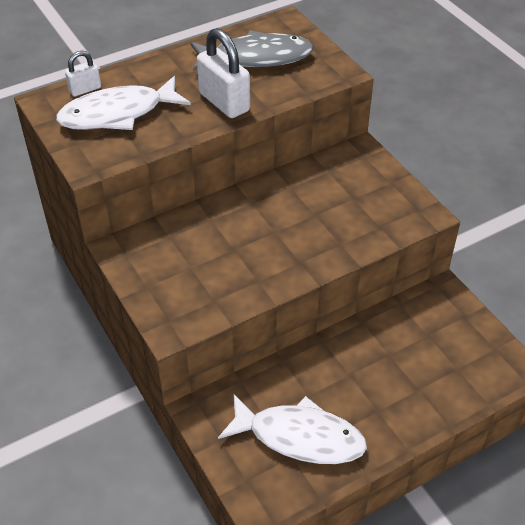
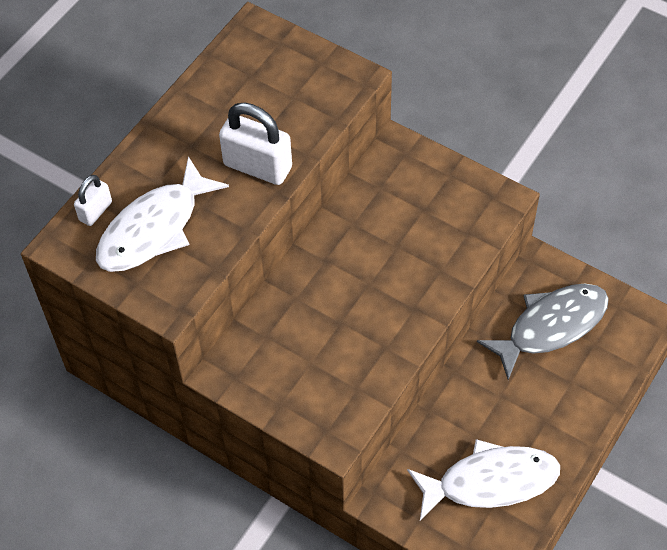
camera: 25 degrees left, 10 degrees up
grey fish [190,30,314,71] -> grey fish moved to [477,284,609,380]

